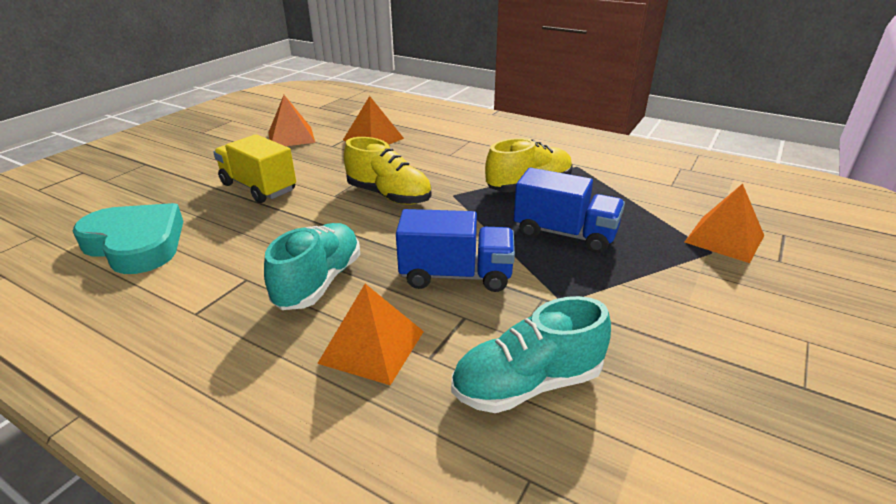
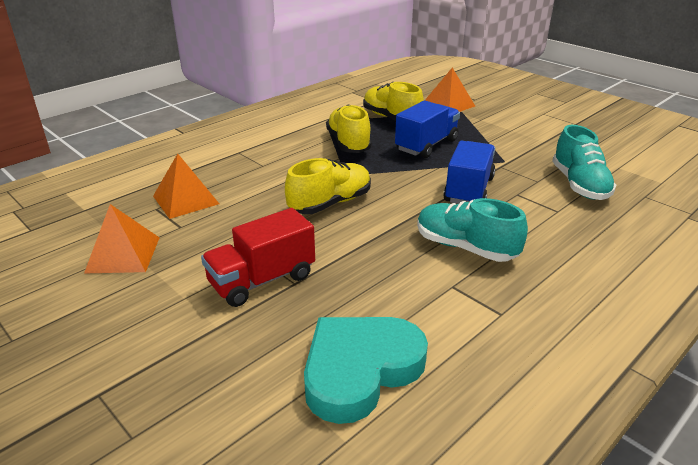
camera: 75 degrees left, 0 degrees up
yellow truck [213,134,296,203] -> red truck [201,208,315,307]
orange pyramid [317,284,424,385] -> none
none -> yellow shoe [363,82,424,121]

